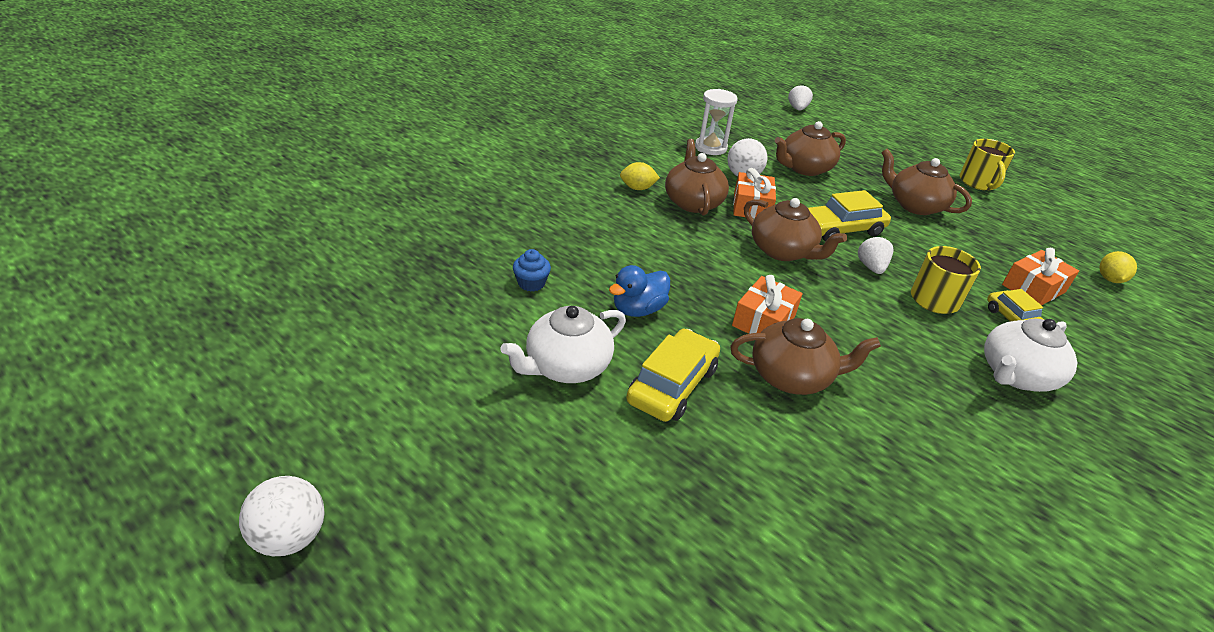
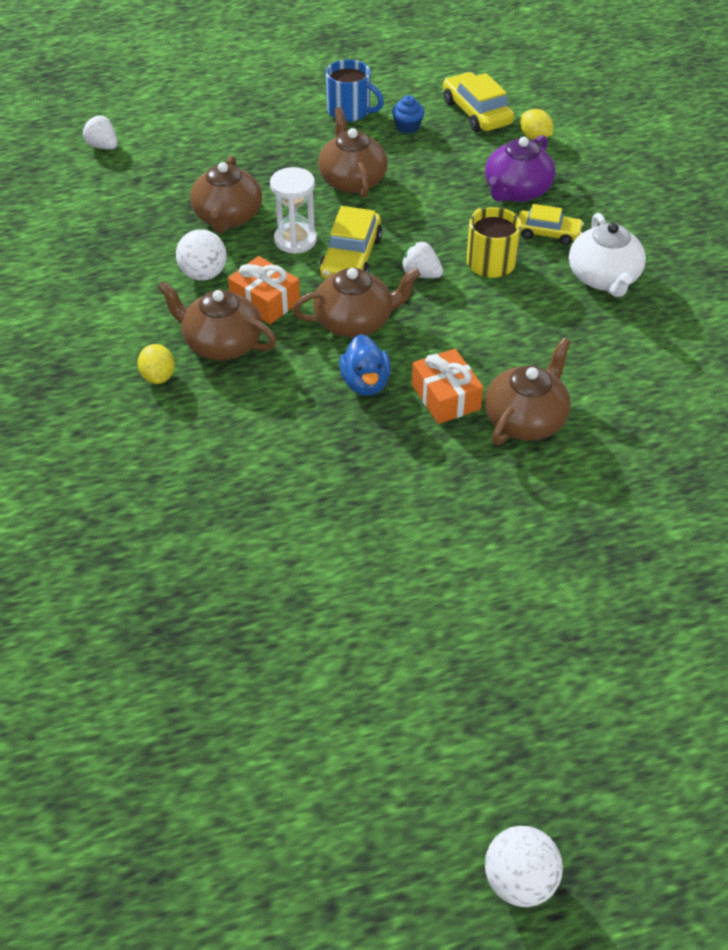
camera: 55 degrees left, 10 degrees up
white teapot [500,306,626,383] -> none
blue cupcake [513,249,551,292] -> blue cupcake moved to [392,95,425,134]
blue duck [609,265,670,317] -> blue duck moved to [339,334,391,396]
yellow lemon [620,162,660,190] -> yellow lemon turned 45 degrees counterclockwise [137,344,175,384]
yellow car [626,329,720,422] -> yellow car moved to [443,72,514,132]
white hourglass [695,89,738,155] -> white hourglass moved to [270,167,317,254]
brown teapot [881,149,972,215] -> brown teapot turned 90 degrees clockwise [318,107,388,198]
yellow mug [960,139,1015,191] -> blue mug [326,60,384,122]
orange gift [1002,248,1079,305] -> purple teapot [485,135,555,202]

